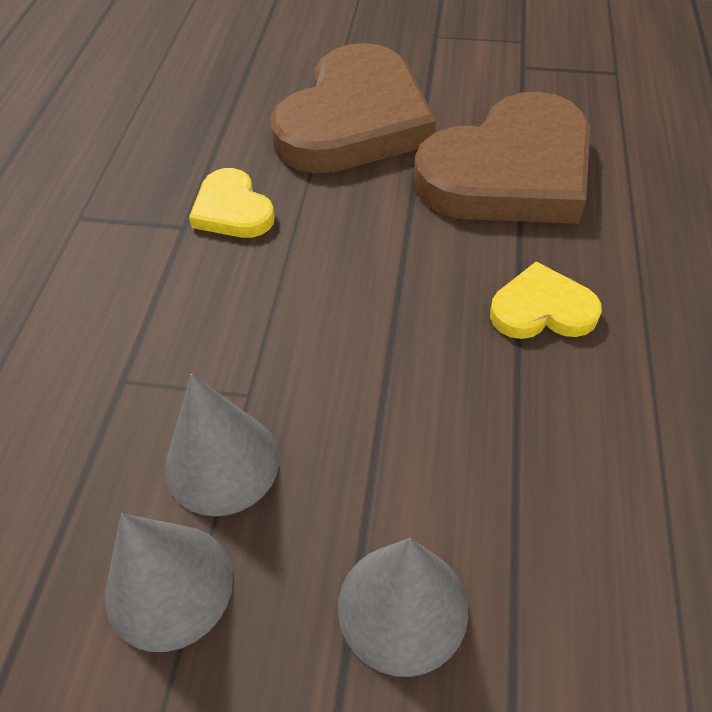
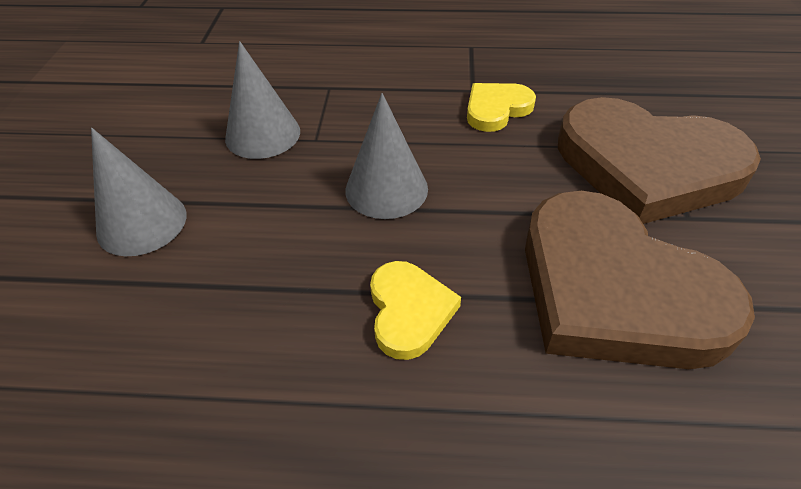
camera: 85 degrees right, 5 degrees down
grey cone [105,513,233,652] -> grey cone moved to [345,93,428,219]

